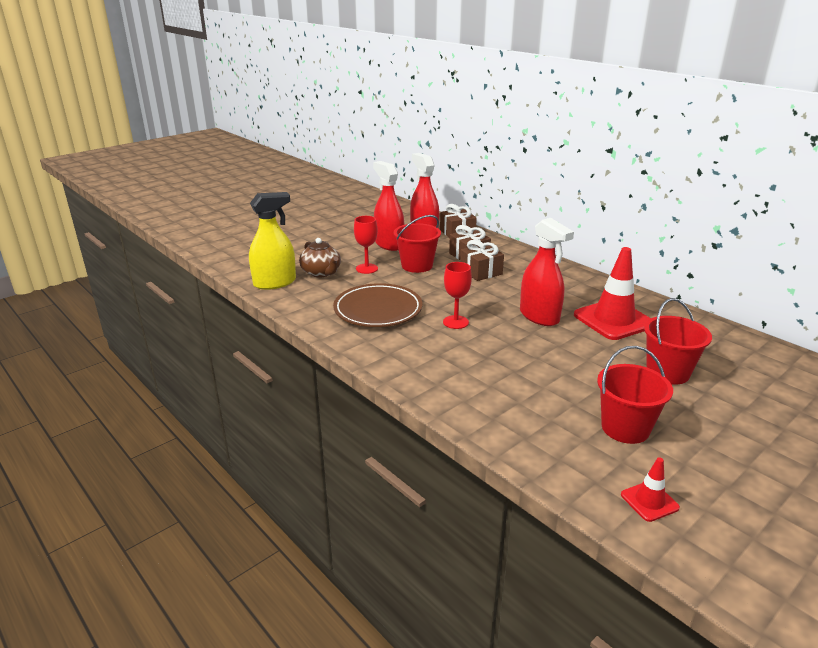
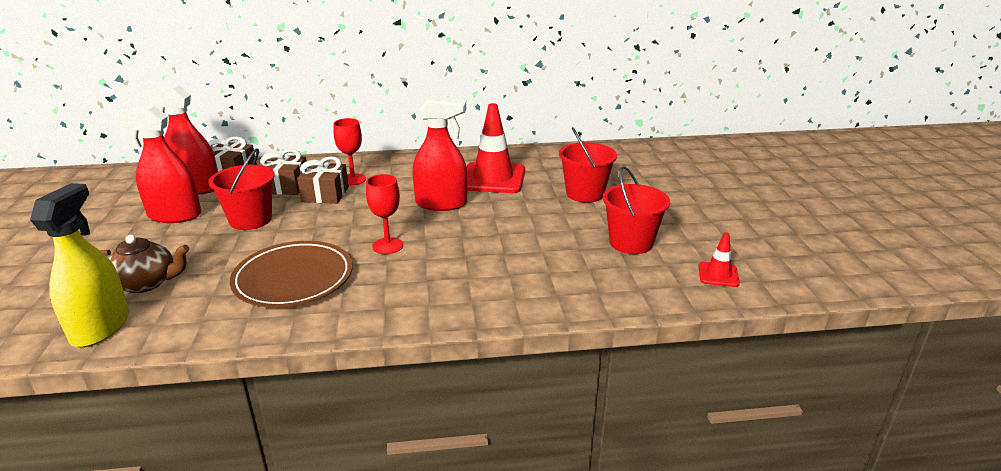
camera: 55 degrees left, 0 degrees up
red goblet [354,216,378,274] -> red goblet moved to [333,118,366,186]

